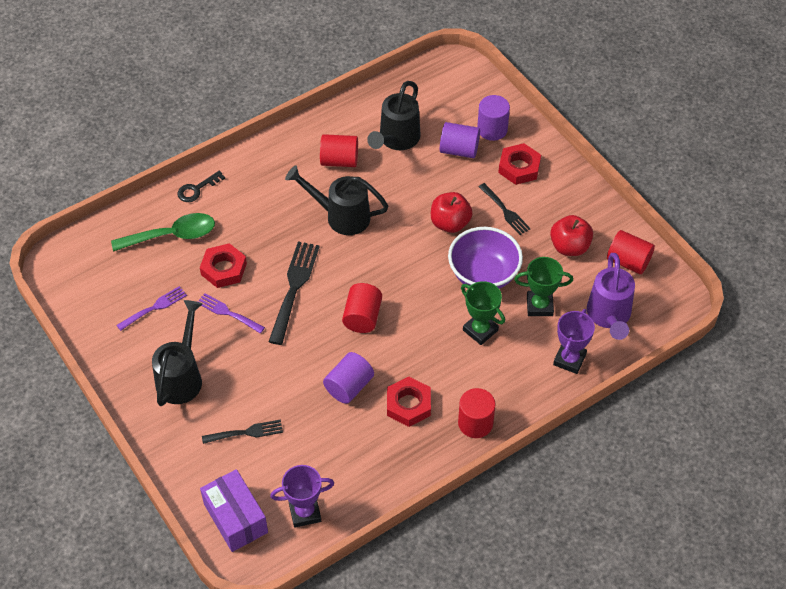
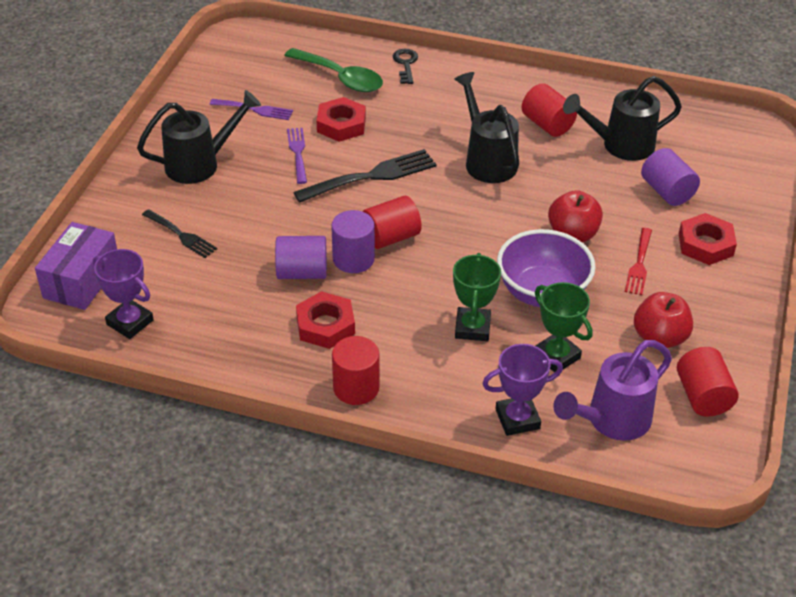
camera: 50 degrees right, 10 degrees down
black key [177,171,225,202] -> black key turned 75 degrees clockwise [393,49,418,84]
purple cylinder [477,95,510,141] -> purple cylinder moved to [331,210,375,273]
black fork [479,183,531,235] -> red fork [625,228,652,295]

